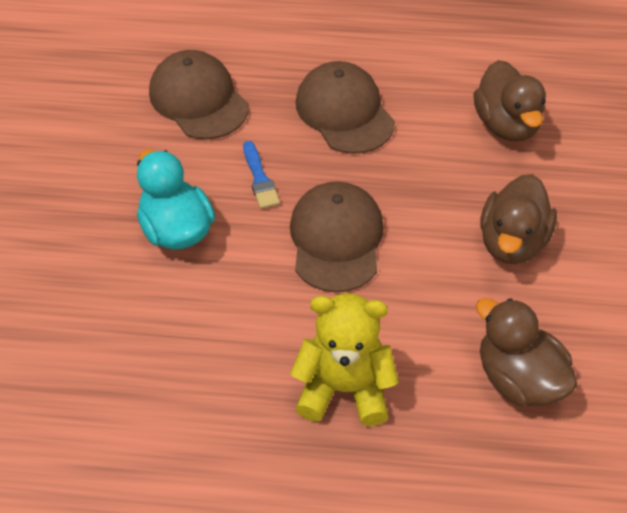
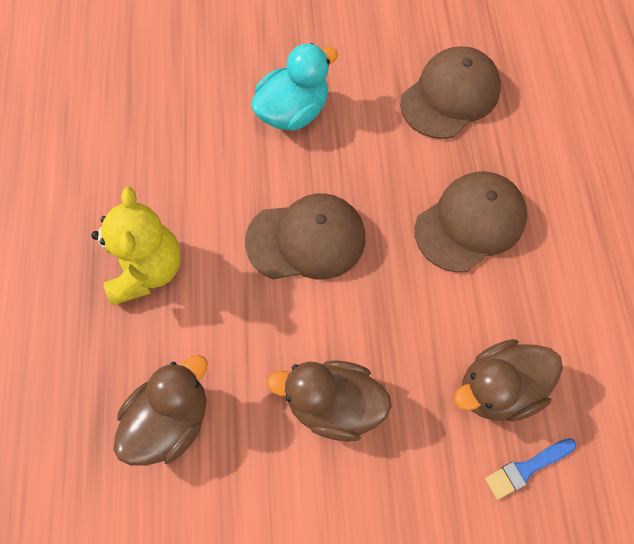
camera: 80 degrees right, 15 degrees up
blue brush [243,141,280,209] -> blue brush moved to [485,438,576,500]

